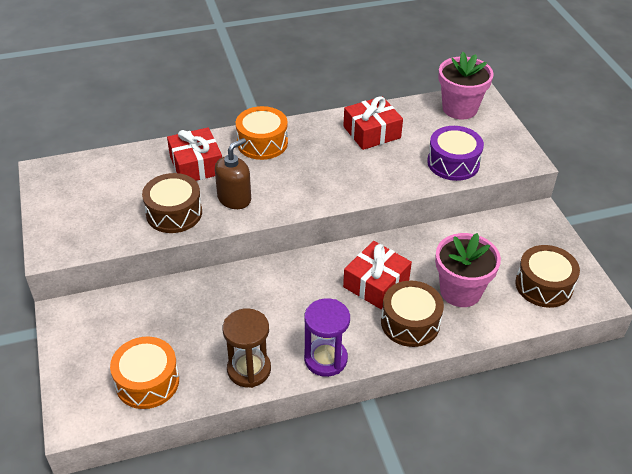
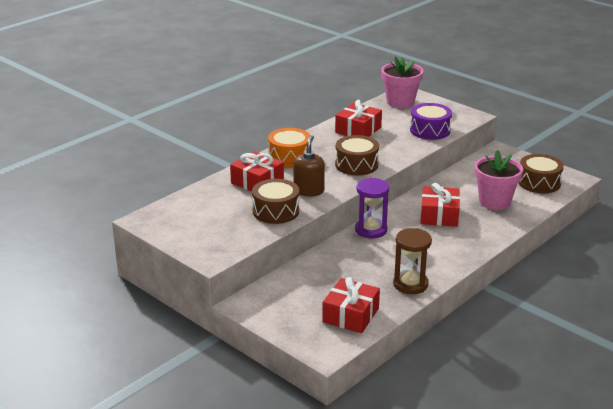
camera: 30 degrees left, 15 degrees down
orange drum [110,336,179,409] -> red gift [322,277,380,333]
purple hourglass [304,298,350,377] -> purple hourglass moved to [355,178,389,238]
brown drum [381,281,444,347] -> brown drum moved to [335,135,379,175]

